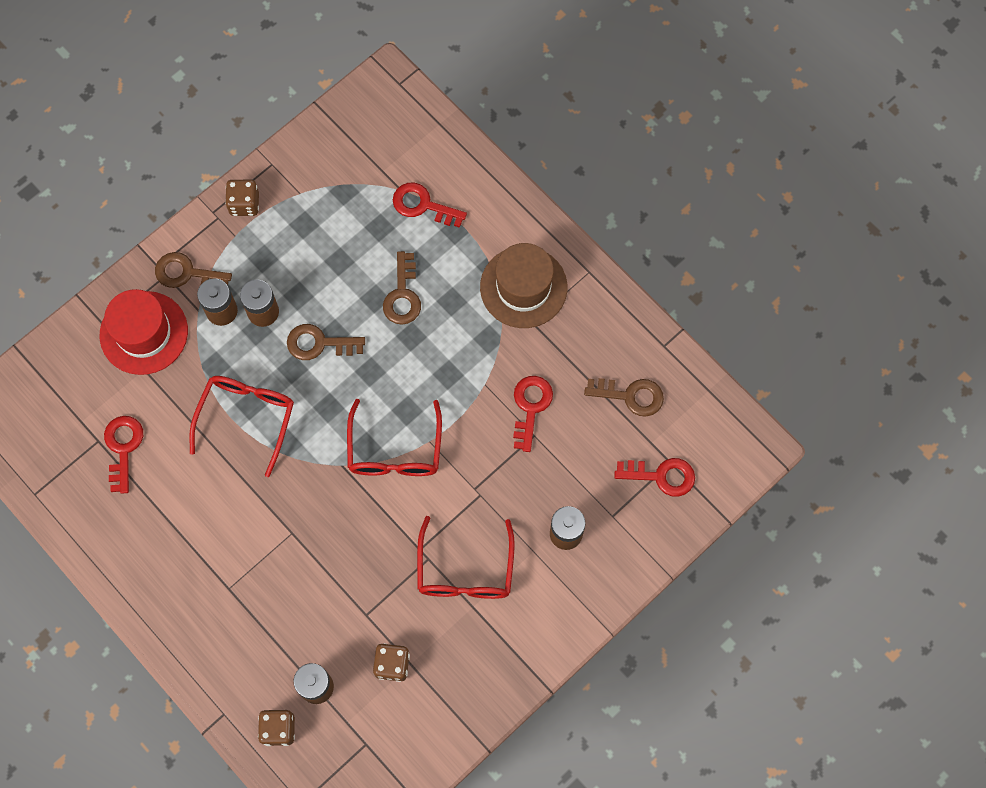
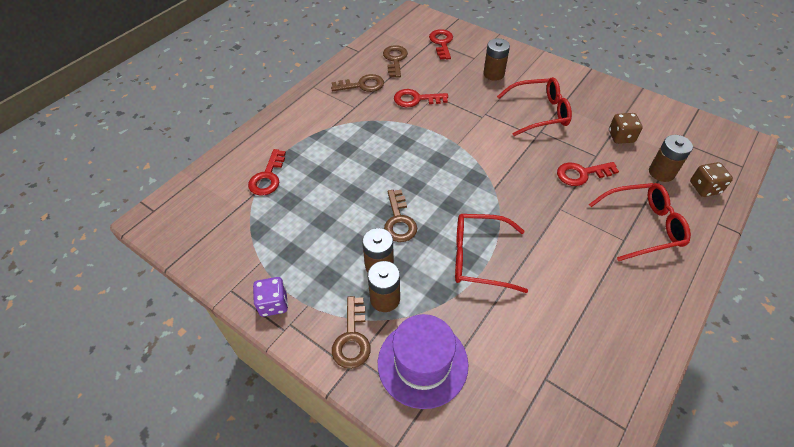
camera: 100 degrees left, 20 degrees down
red hat [100,289,188,375] -> purple hat [378,314,468,409]
red key [104,416,143,494] -> red key moved to [557,162,619,186]
brown dice [225,180,259,216] -> purple dice [253,277,288,317]
red glasses [347,399,442,476] -> red glasses moved to [589,183,691,261]
brown key [383,251,421,325] -> brown key moved to [331,74,384,92]
brown hat [480,243,567,328] -> none

